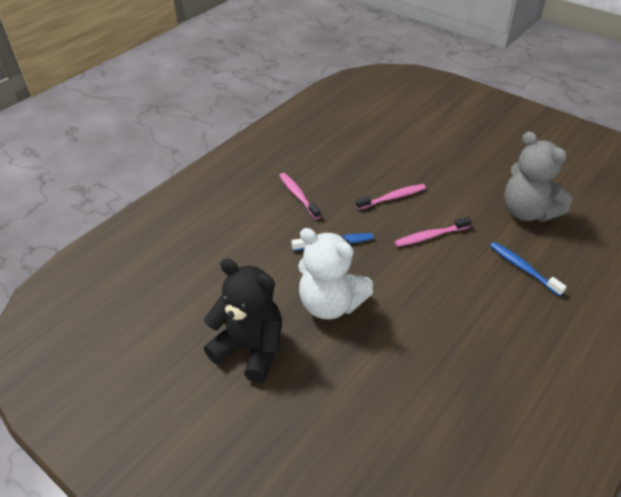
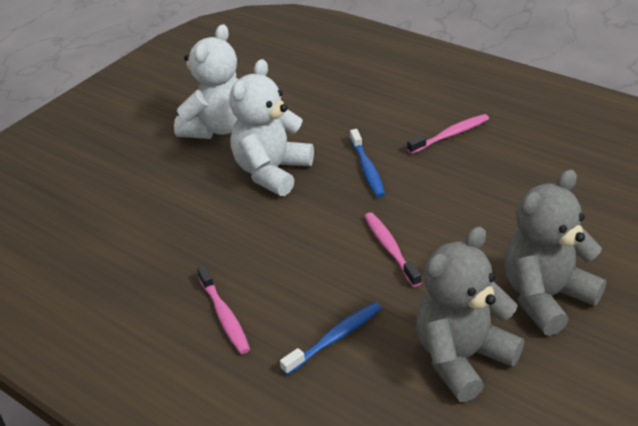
camera: 90 degrees right, 5 degrees down
black teddy bear [204,259,282,383] -> white teddy bear [174,24,239,139]
pink toothbrush [356,184,426,210] -> pink toothbrush moved to [197,265,250,354]
none -> grey teddy bear [504,170,606,336]

